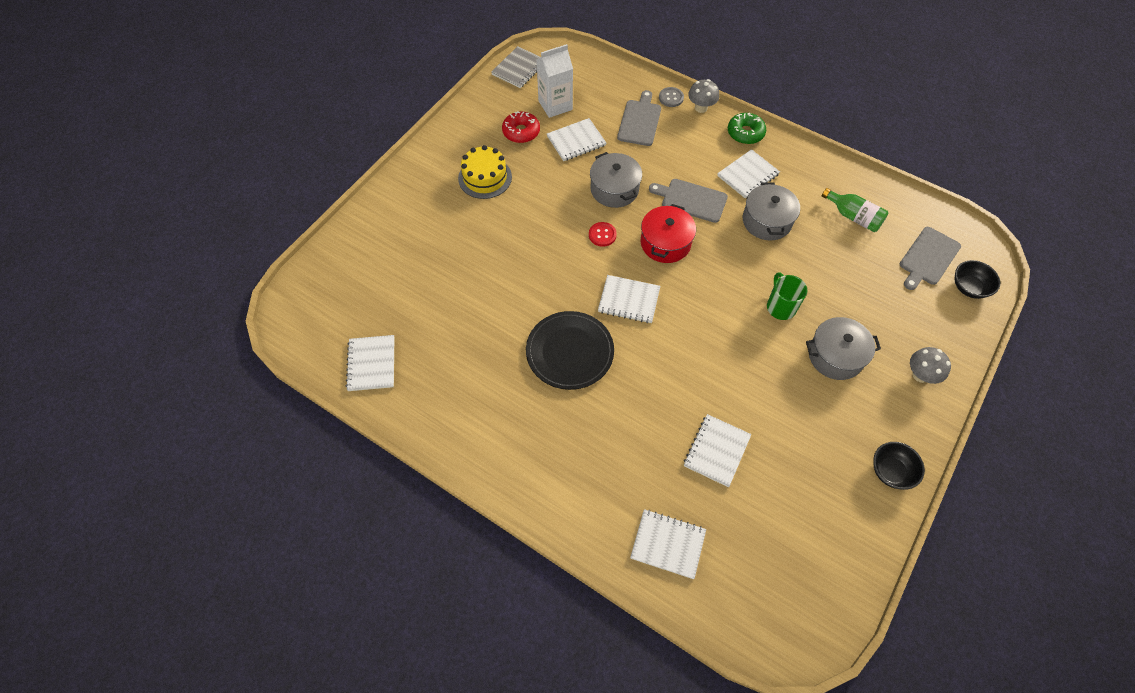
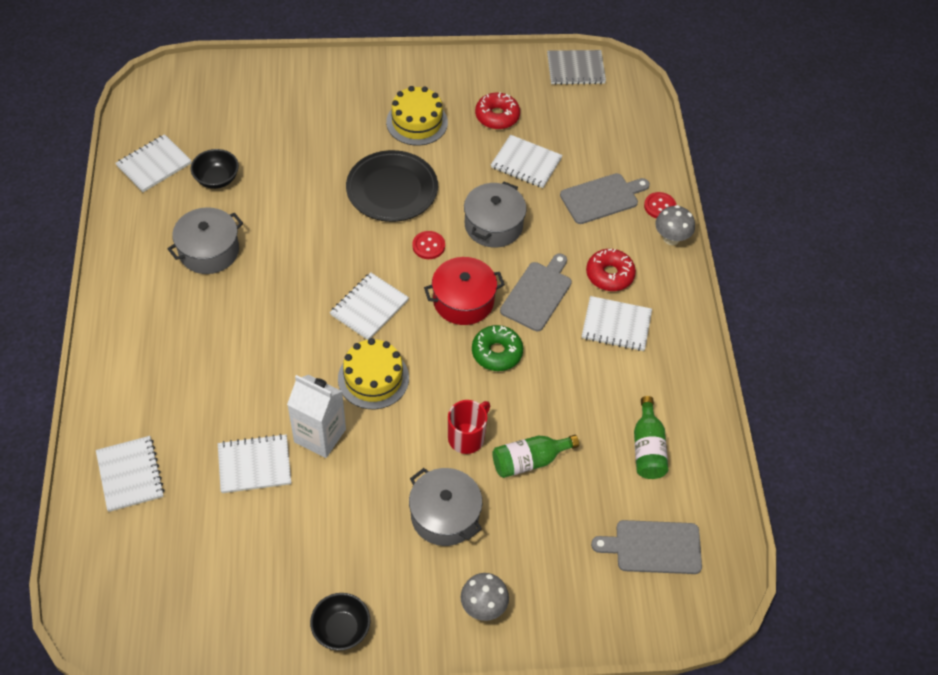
camera: 50 degrees right, 5 degrees down
black plate [526,311,614,390] -> black plate moved to [346,150,438,222]
white carton [536,44,573,118] -> white carton moved to [287,375,346,458]
white notebook [598,275,660,323] -> white notebook turned 60 degrees clockwise [330,272,409,340]
grey cutting board [649,179,728,223] -> grey cutting board turned 45 degrees clockwise [500,254,572,331]
grey button [659,87,684,107] -> red button [644,192,676,218]
green donut [728,113,766,144] -> green donut moved to [472,325,523,371]
grey pot [743,183,800,240] -> grey pot moved to [167,207,243,274]
green mug [767,272,807,320] -> red mug [448,400,490,454]
black bowl [955,260,1000,299] -> black bowl moved to [191,149,239,189]
none -> yellow cake [338,338,409,409]
none -> green bottle [492,435,579,478]
none -> red donut [586,249,636,291]

